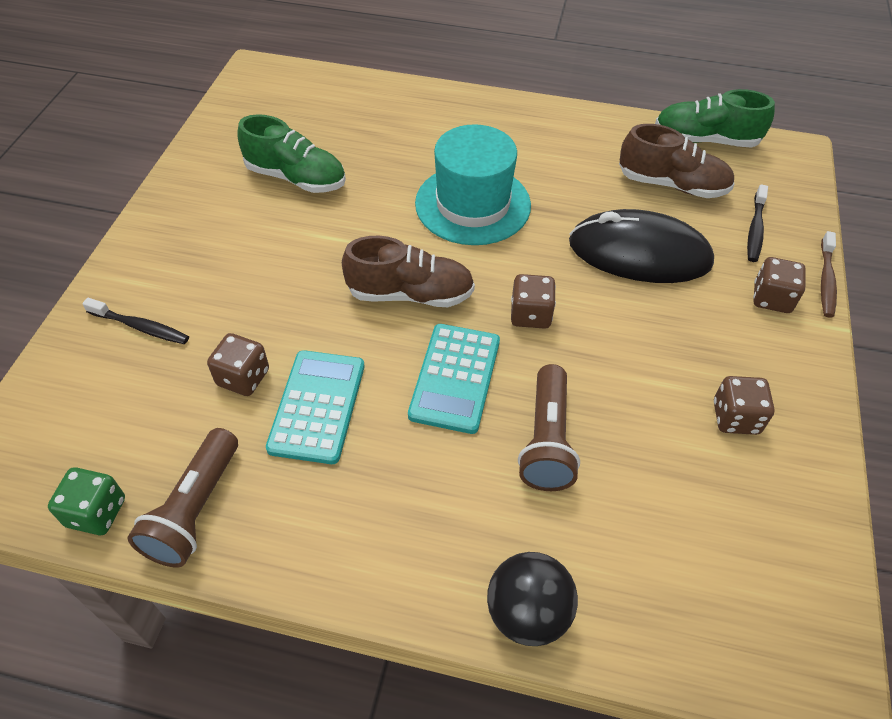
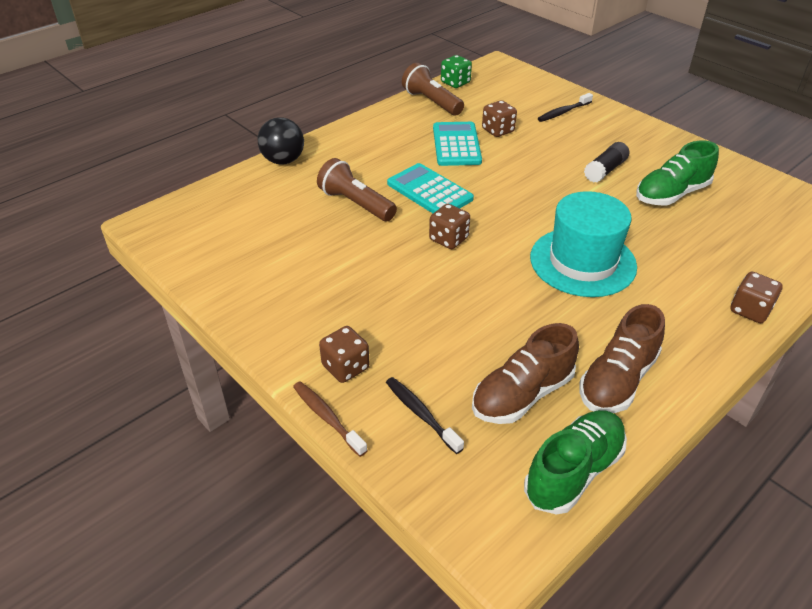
camera: 125 degrees right, 10 degrees down
turquoise calculator [266,350,364,464] -> turquoise calculator turned 135 degrees counterclockwise [433,122,482,166]
brown shoe [342,236,475,307] -> brown shoe moved to [579,304,665,413]
black mouse [569,209,714,283] -> none
brown dice [714,376,775,435] -> brown dice moved to [730,272,783,323]
none -> black glue stick [584,142,629,183]

